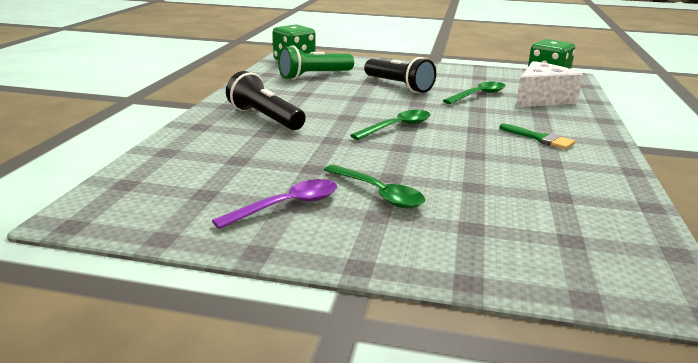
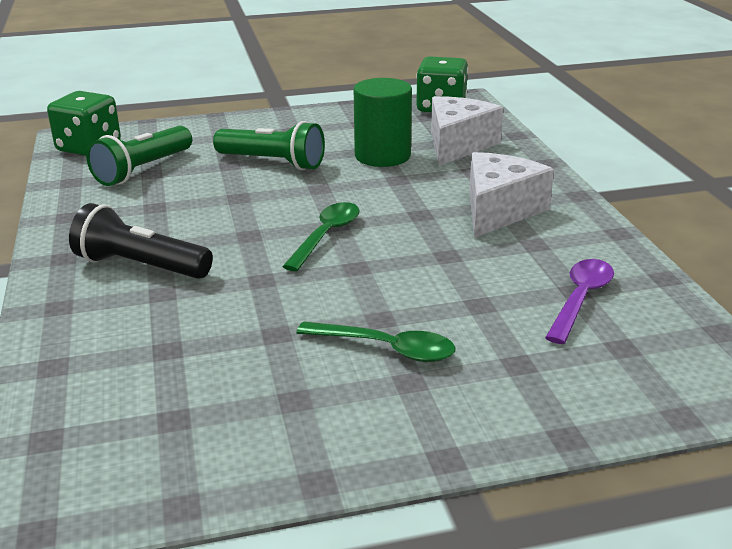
camera: 25 degrees left, 5 degrees up
purple spoon [212,179,337,229] -> purple spoon moved to [545,259,614,344]
black flashlight [364,57,436,93] -> green flashlight [213,121,325,170]
green spoon [443,81,505,104] -> green cylinder [354,78,412,167]
green brush [499,124,576,149] -> white cheese [469,152,554,238]

